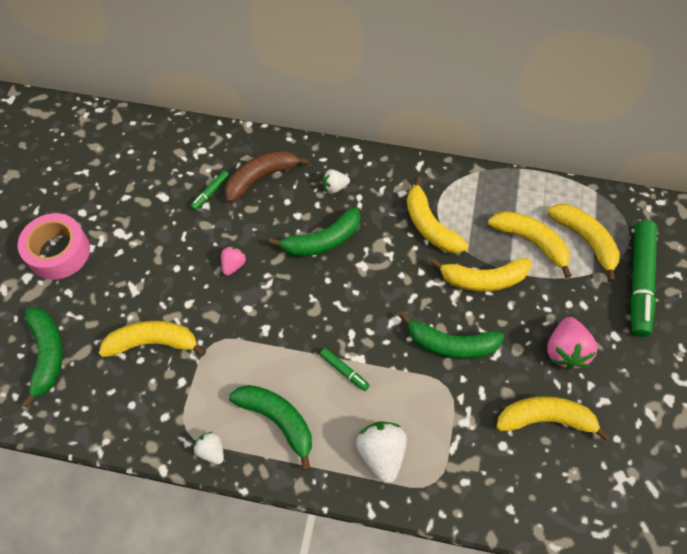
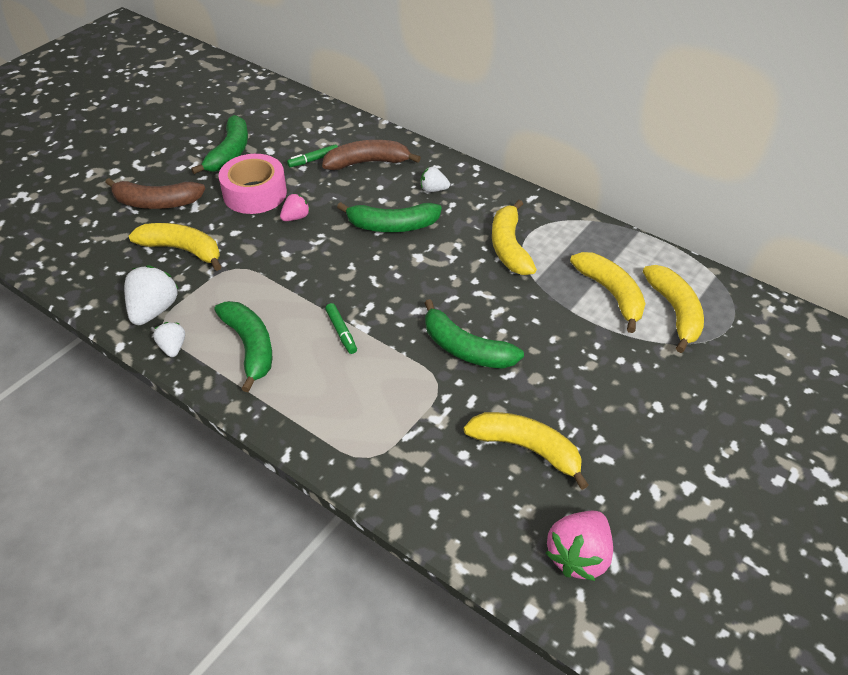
camera: 25 degrees right, 15 degrees down
pink tape [18,213,90,280] -> pink tape moved to [219,154,287,214]
green banana [21,307,63,408] -> green banana moved to [191,115,248,174]
white strawberry [356,421,407,483] -> white strawberry moved to [124,265,179,325]
yellow banana [431,258,531,292] -> none
pink strawberry [547,317,598,370] -> pink strawberry moved to [546,511,613,581]
green marker [630,220,657,337] -> none
none -> brown banana [105,178,205,209]

